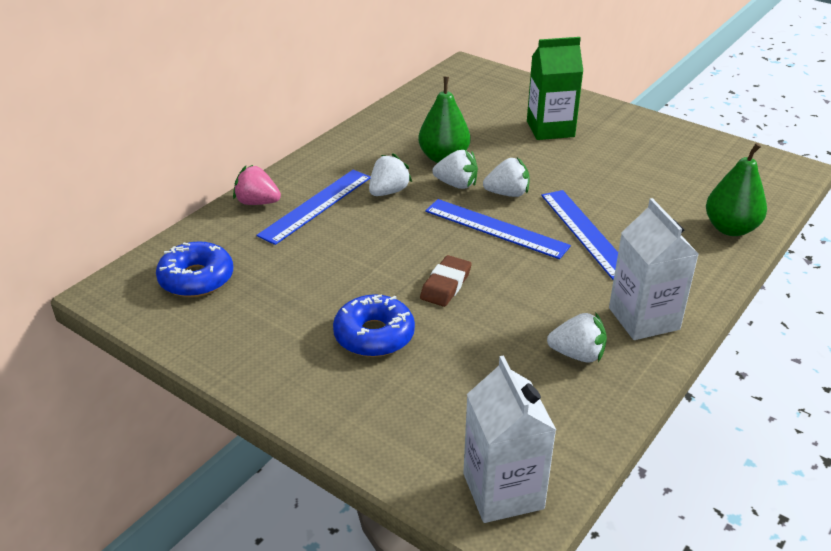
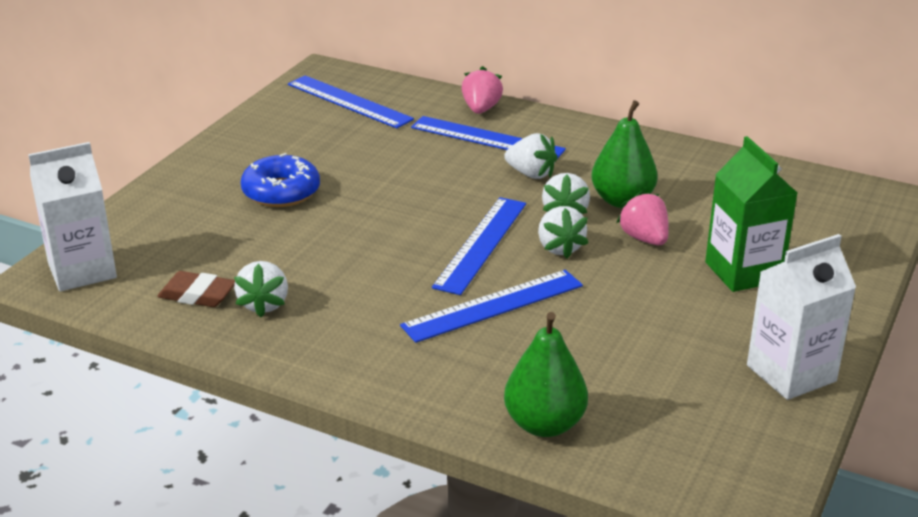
camera: 80 degrees right, 5 degrees down
blue donut [156,241,233,297] -> blue ruler [288,75,414,128]
brown eraser [420,255,472,307] -> brown eraser moved to [157,271,235,307]
white carton [609,198,699,340] -> white carton moved to [747,234,856,400]
none -> pink strawberry [616,190,669,245]

